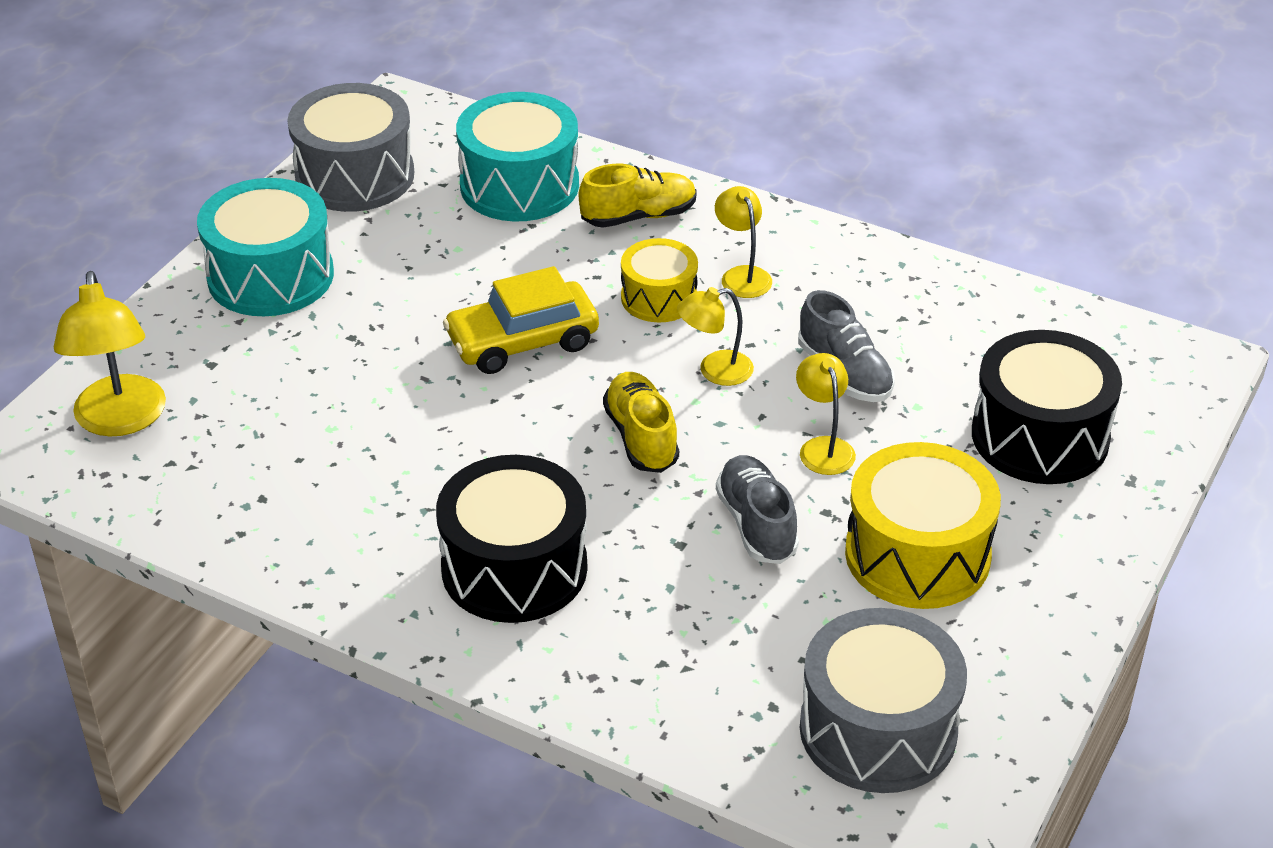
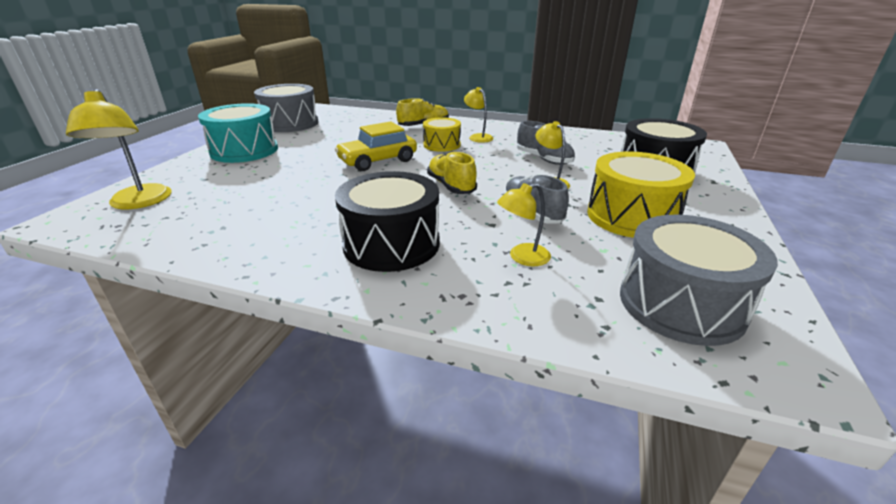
camera: 10 degrees left, 10 degrees down
turquoise drum [456,92,579,222] -> none
yellow lamp [677,287,754,386] -> yellow lamp moved to [497,183,551,266]

